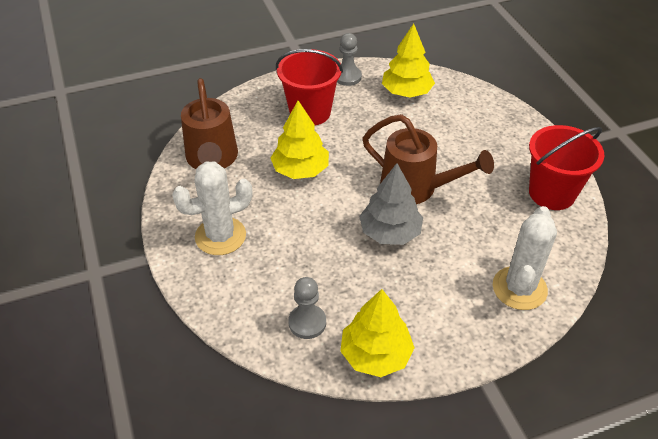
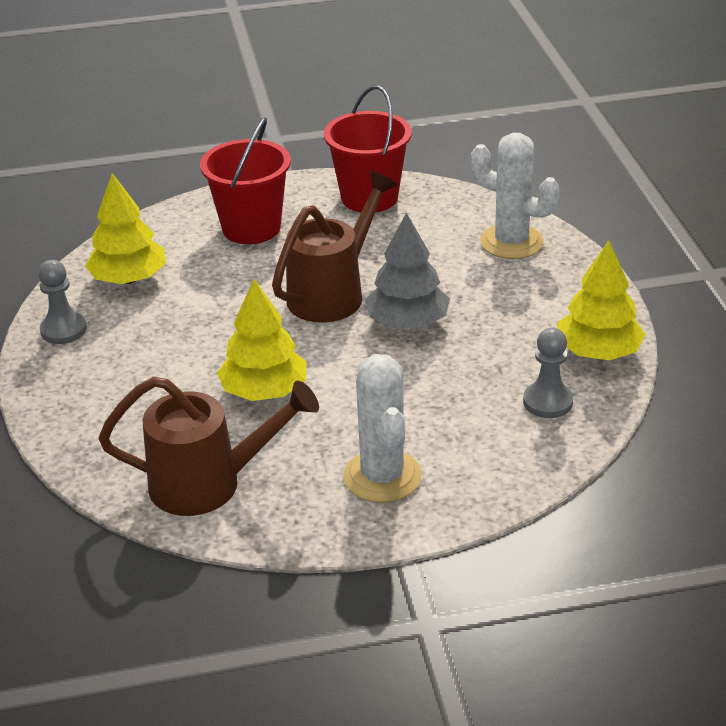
camera: 80 degrees left, 10 degrees down
red bucket [276,49,343,125] -> red bucket moved to [200,117,291,244]

